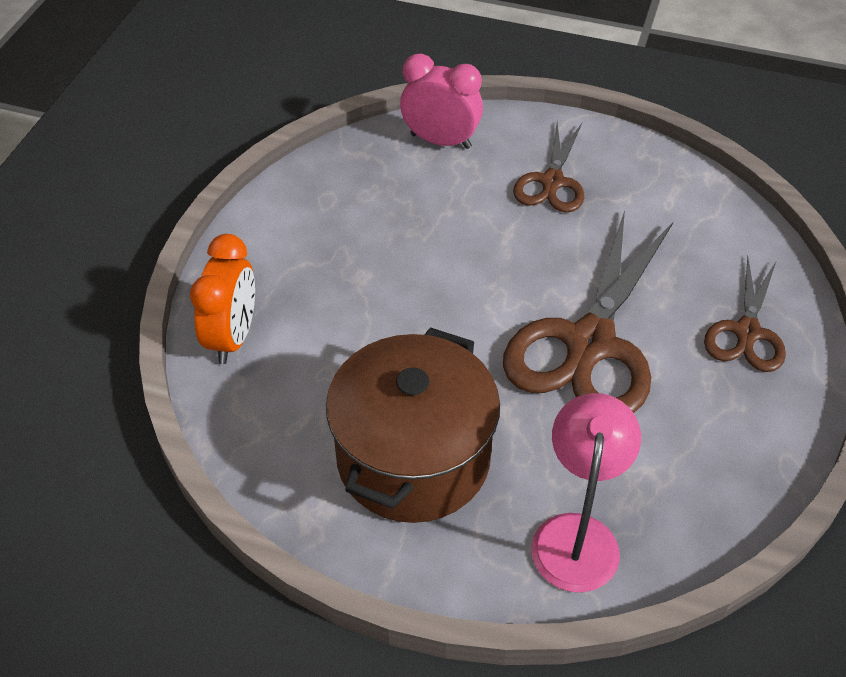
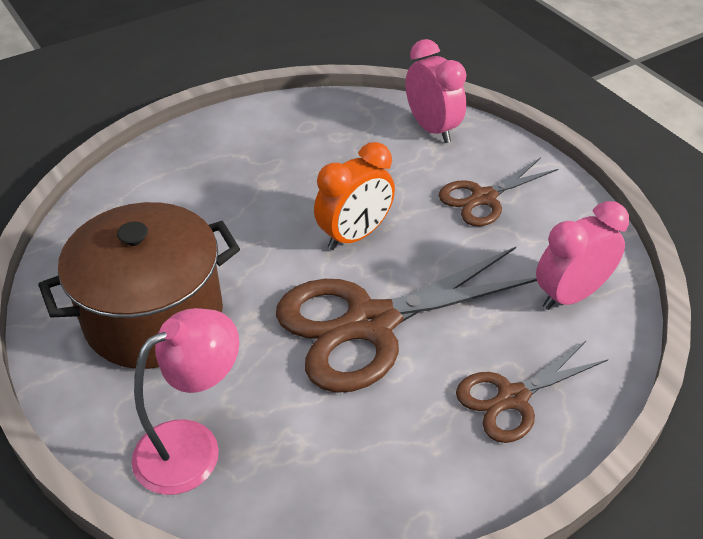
camera: 40 degrees right, 5 degrees down
orange clock [190,234,255,364] -> orange clock moved to [314,142,395,250]
none -> pink clock [536,201,629,310]

